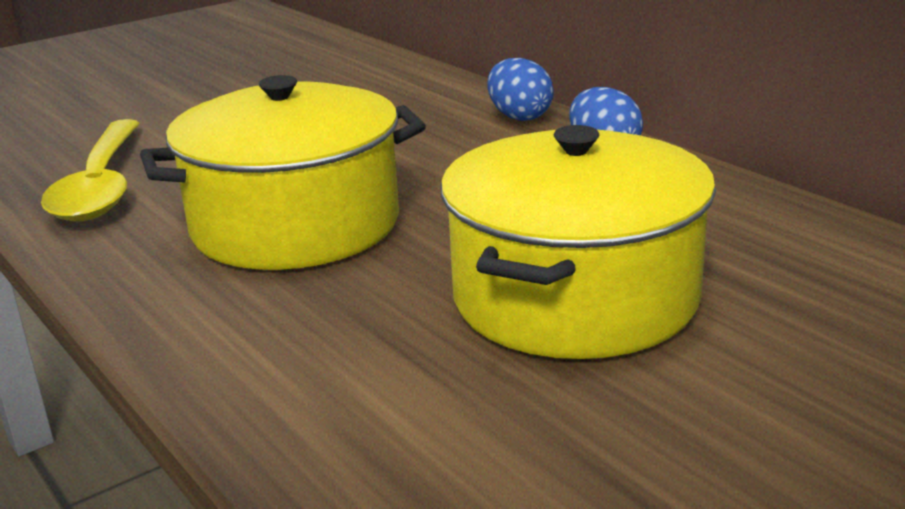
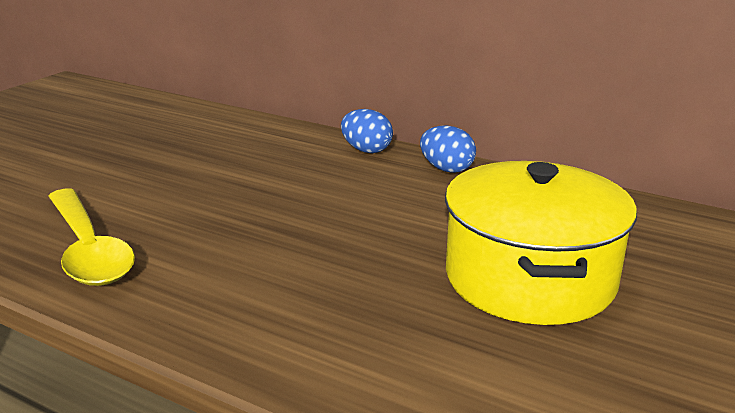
camera: 25 degrees left, 0 degrees up
yellow pot [140,75,426,270] -> none

